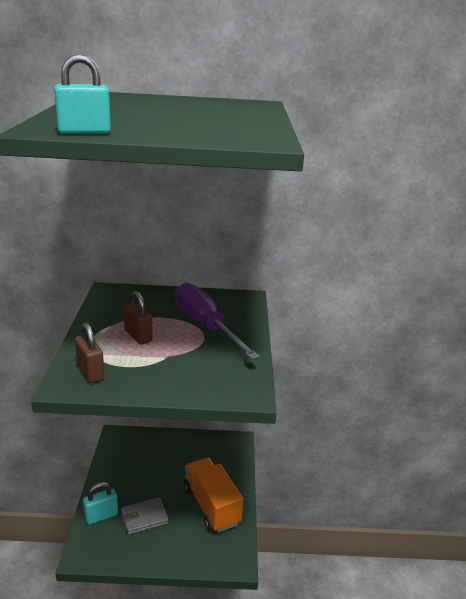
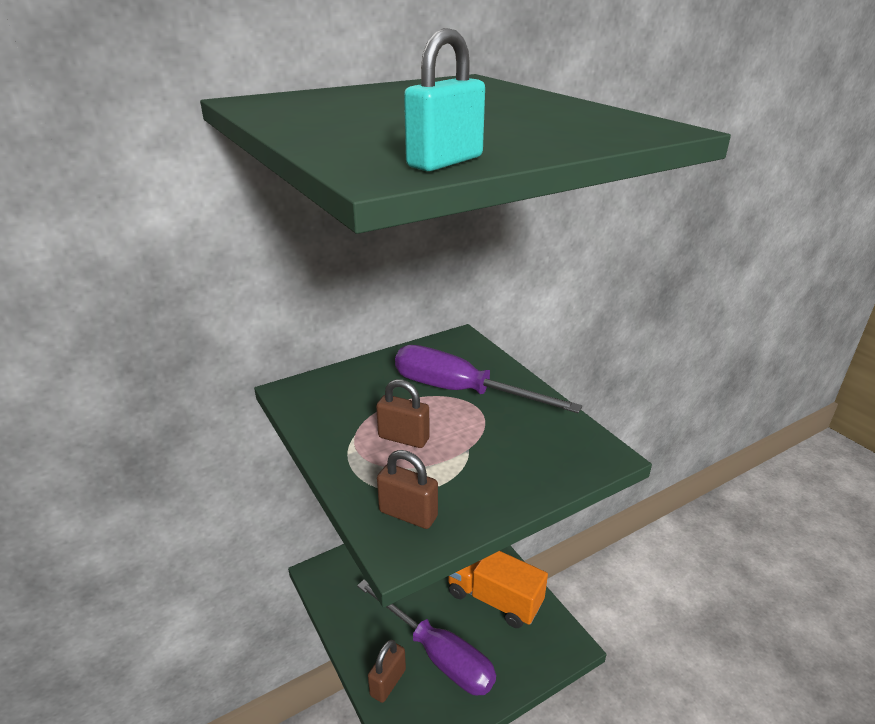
camera: 30 degrees left, 5 degrees up
turquoise padlock [83,482,118,525] -> brown padlock [368,640,406,703]
grey wallet [121,497,169,535] -> purple screwdriver [357,580,496,696]

